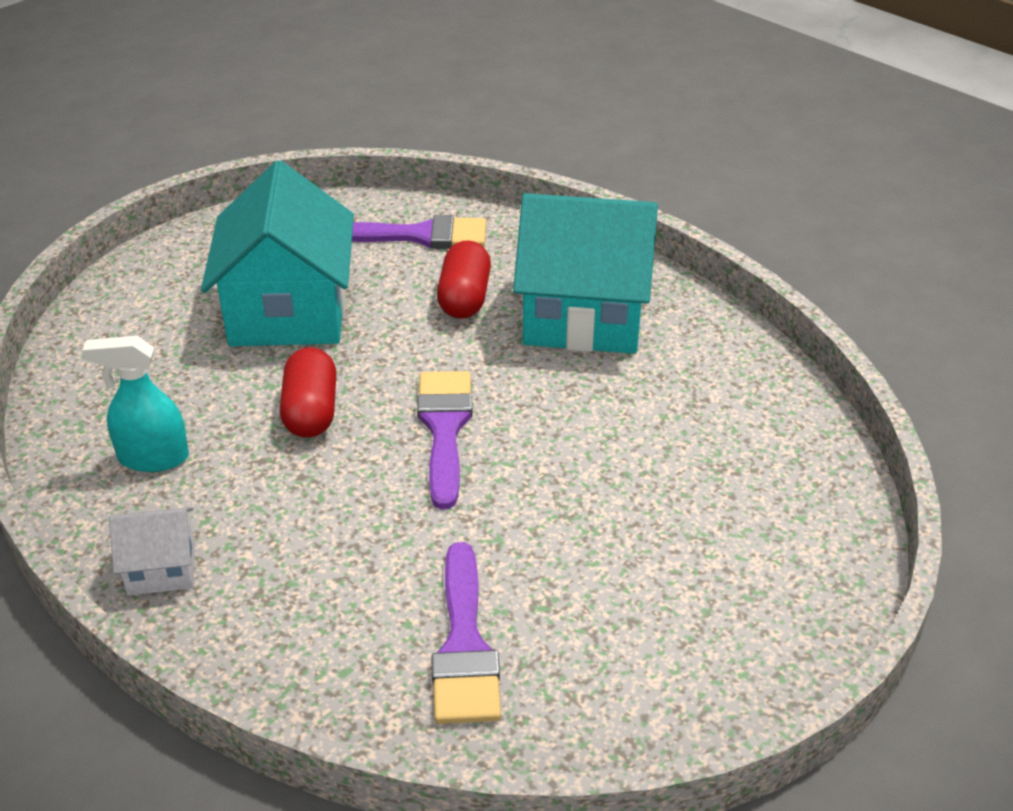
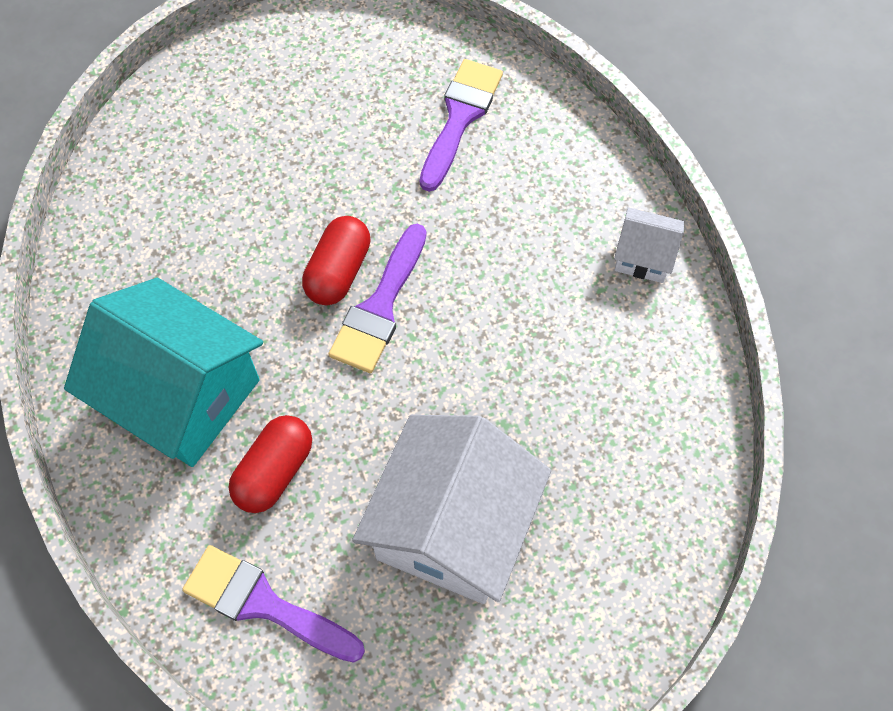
camera: 155 degrees left, 25 degrees up
turquoise spray bottle [82,336,189,472] -> none
turquoise house [201,160,354,346] -> white house [352,415,551,604]
red capsule [280,347,337,438] -> red capsule moved to [302,216,371,305]

